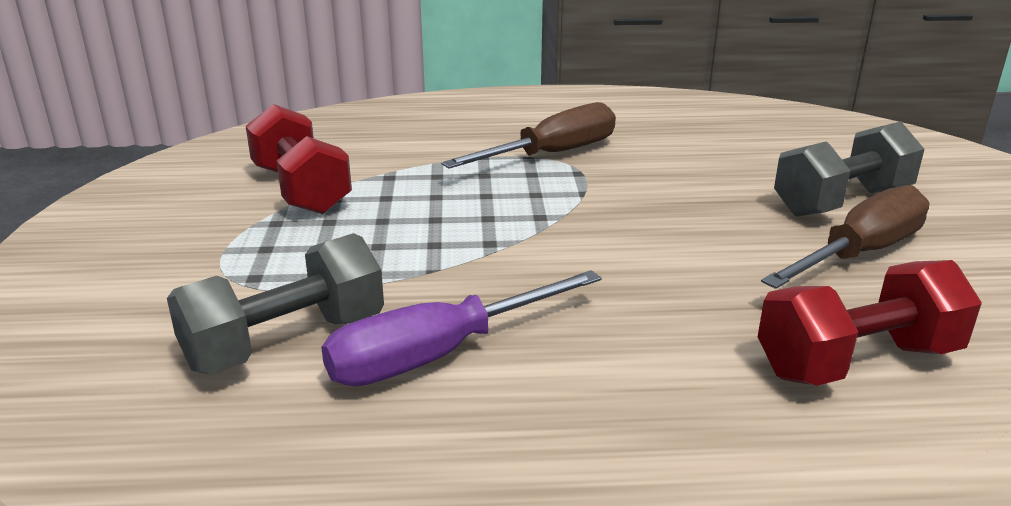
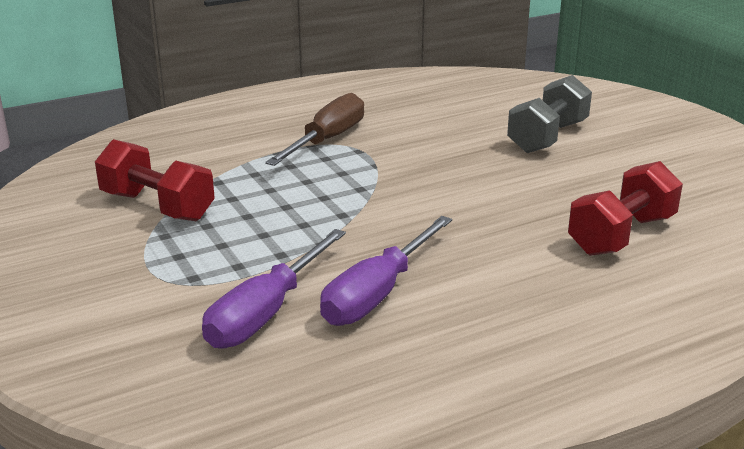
camera: 25 degrees left, 0 degrees up
grey dumbbell [167,233,384,374] -> purple screwdriver [202,229,346,349]
brown screwdriver [761,185,929,289] -> none

